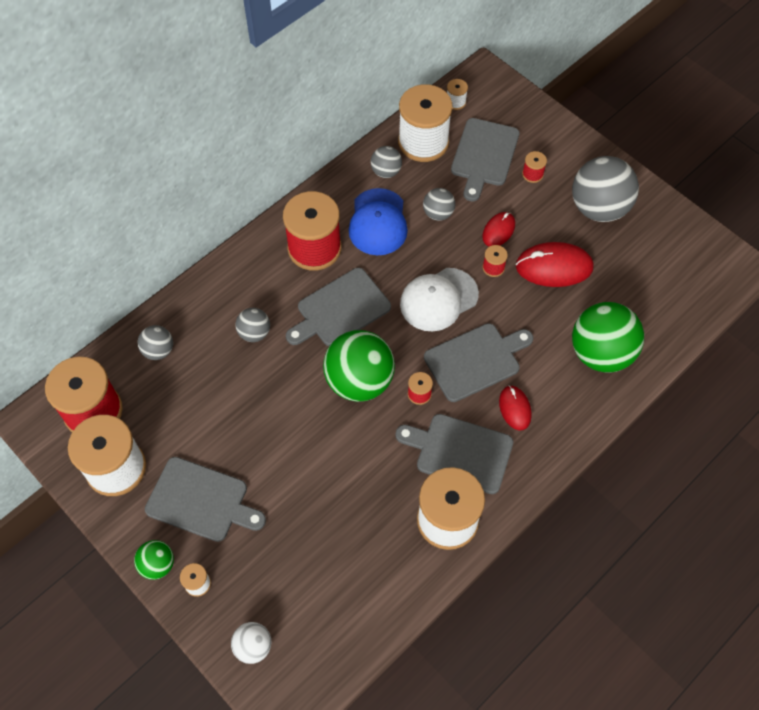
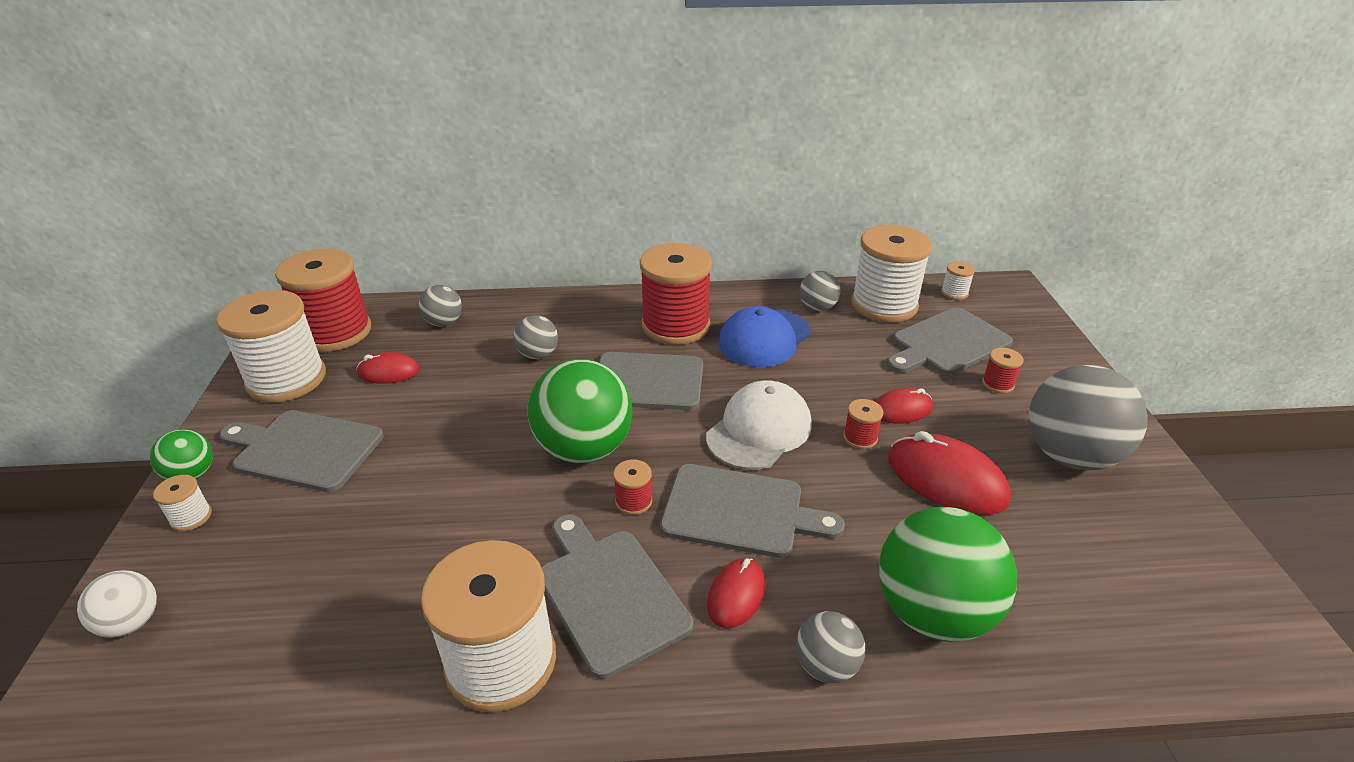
camera: 40 degrees right, 25 degrees down
grey cutting board [145,457,266,542] -> grey cutting board turned 135 degrees clockwise [219,410,384,492]
white cap [400,268,479,332] -> white cap turned 120 degrees clockwise [706,380,812,470]
grey ball [423,188,455,221] -> grey ball moved to [796,611,865,683]
none -> red mouse [356,352,420,384]

